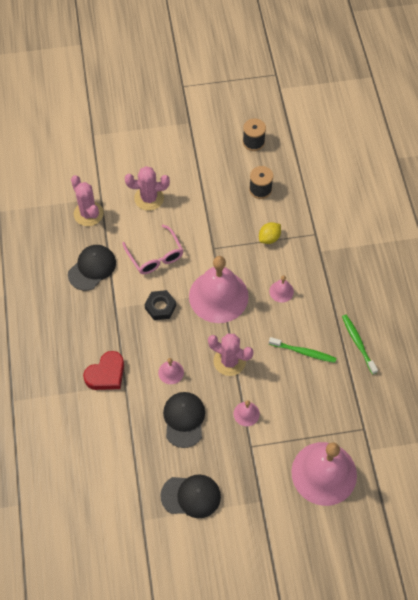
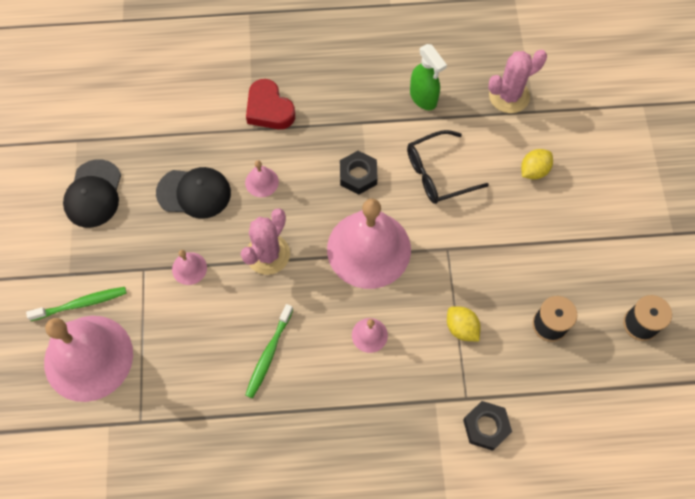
camera: 95 degrees right, 5 degrees up
black cap [68,245,116,291] -> green spray bottle [410,44,447,110]
pink glasses [122,225,184,274] -> black glasses [407,130,489,204]
pink cactus [125,166,170,211] -> yellow lemon [521,149,553,179]
green toothbrush [342,315,378,375] -> green toothbrush moved to [26,287,127,321]
none -> black nut [463,401,512,451]

